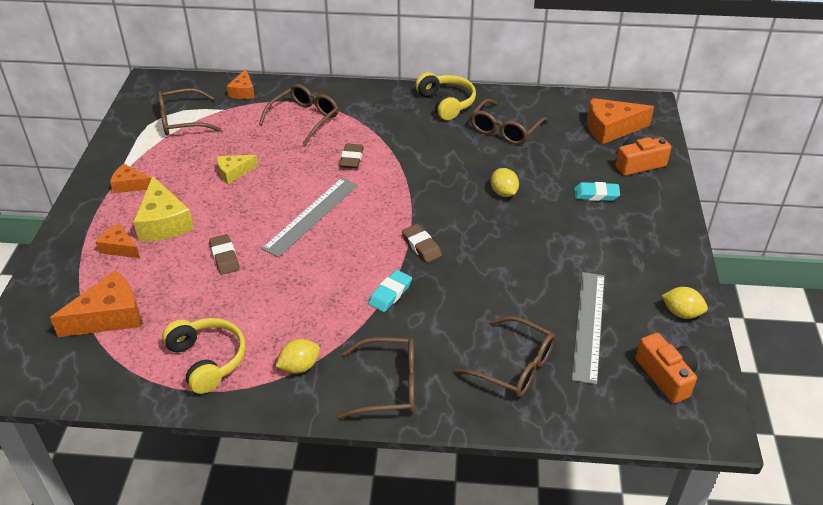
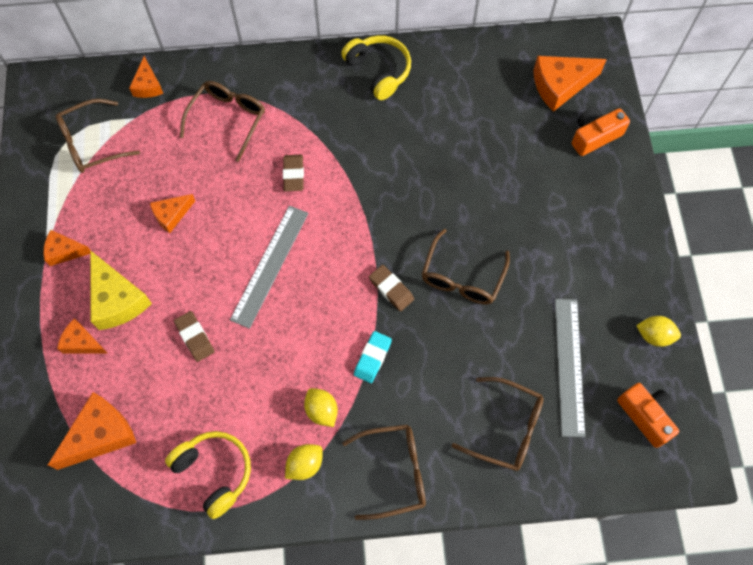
camera: 10 degrees left, 25 degrees up
yellow cheese [217,155,258,184] -> orange cheese [150,194,195,233]
brown glasses [470,99,548,145] -> brown glasses moved to [421,229,510,304]
yellow lemon [491,168,519,197] -> yellow lemon moved to [304,388,338,427]
turquoise eraser [574,182,620,201] -> none

